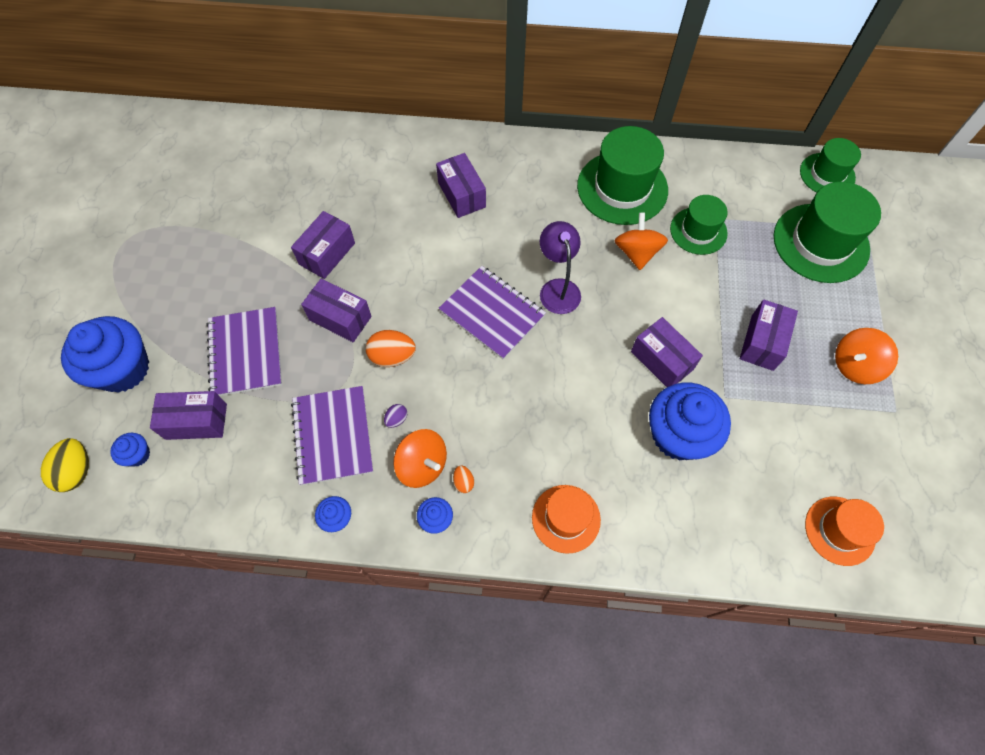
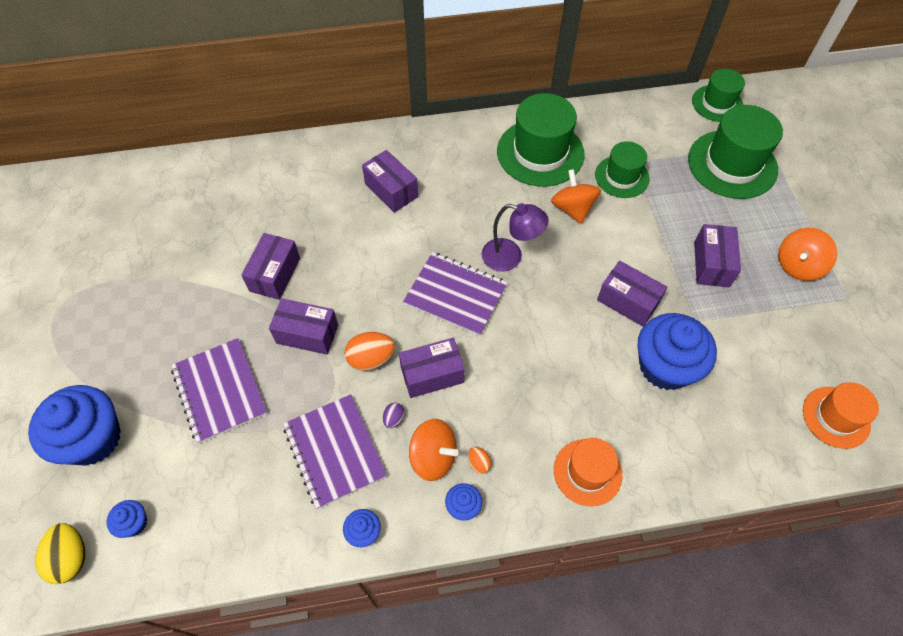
camera: 15 degrees left, 5 degrees down
purple box [150,391,227,440] -> purple box moved to [399,338,465,398]
purple lamp [540,221,581,314] -> purple lamp turned 135 degrees clockwise [482,203,549,272]

